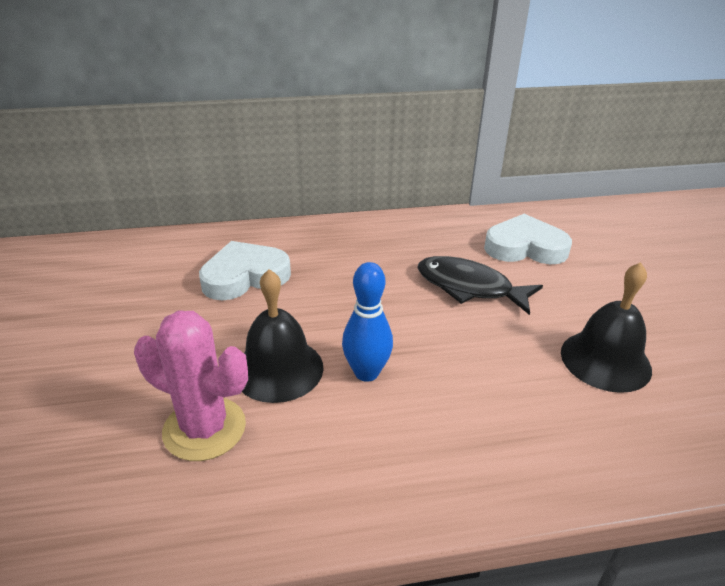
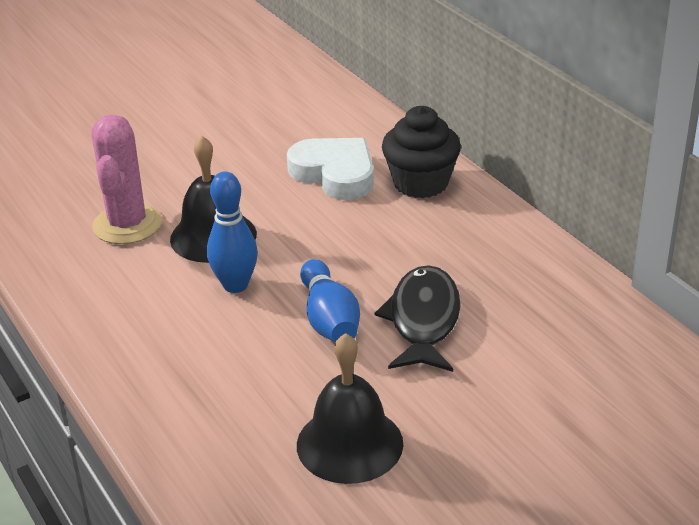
camera: 70 degrees right, 0 degrees up
white heart [484,214,572,264] -> none
none -> blue bowling pin [300,259,360,342]
none -> black cupcake [382,106,461,198]

